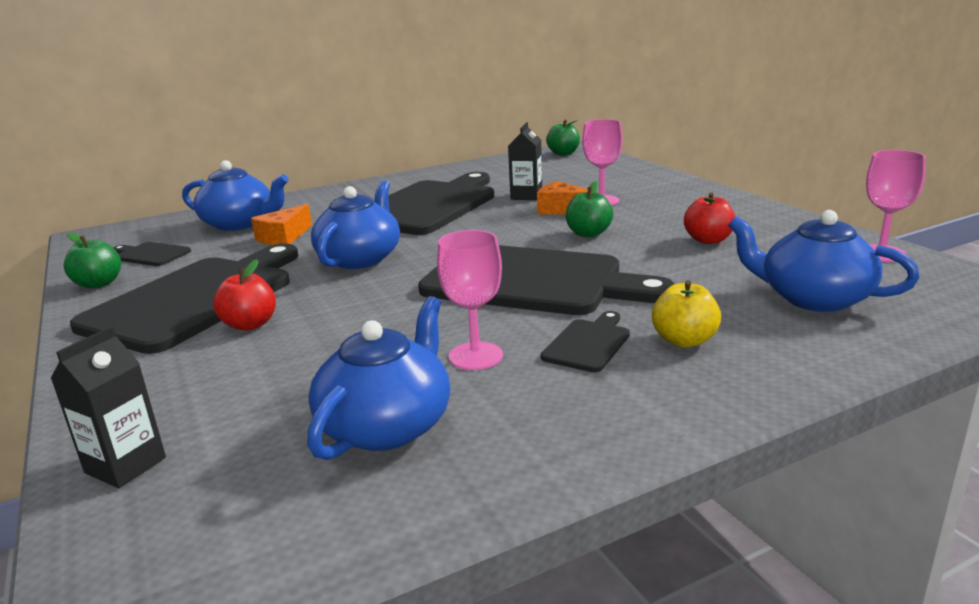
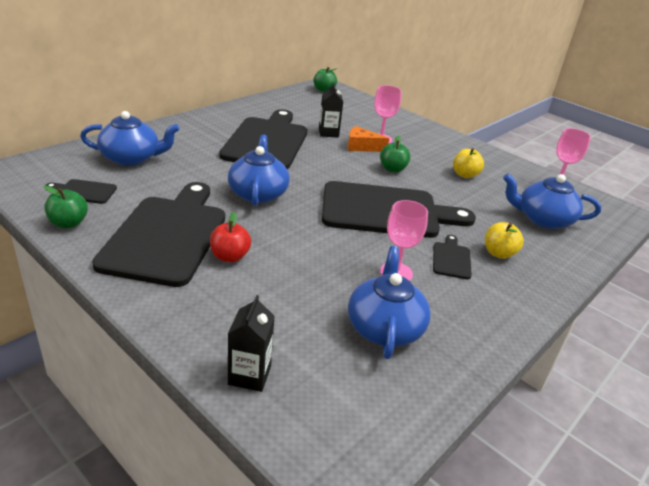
camera: 25 degrees left, 10 degrees up
orange cheese [251,204,312,245] -> none
red apple [684,192,735,244] -> yellow apple [453,148,484,178]

